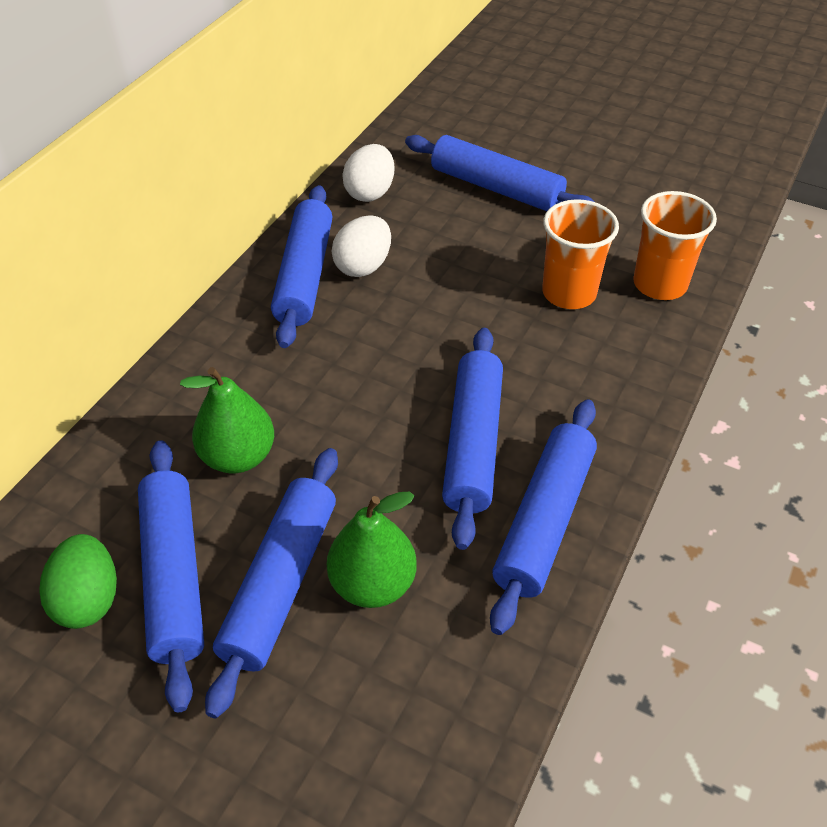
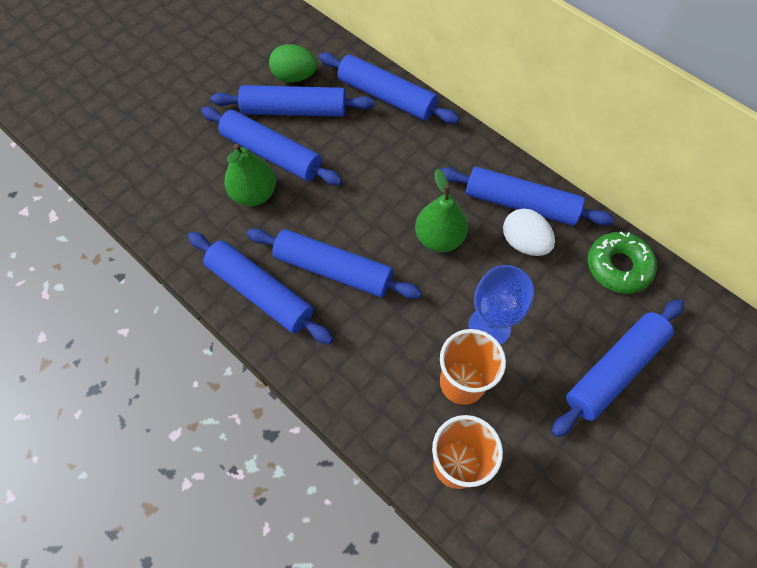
camera: 105 degrees right, 15 degrees up
green pear [180,367,274,473] -> green pear moved to [415,169,468,252]
white egg [342,144,394,202] -> green donut [588,231,657,294]
none -> blue rolling pin [319,52,460,124]
none -> blue goblet [468,265,534,345]

